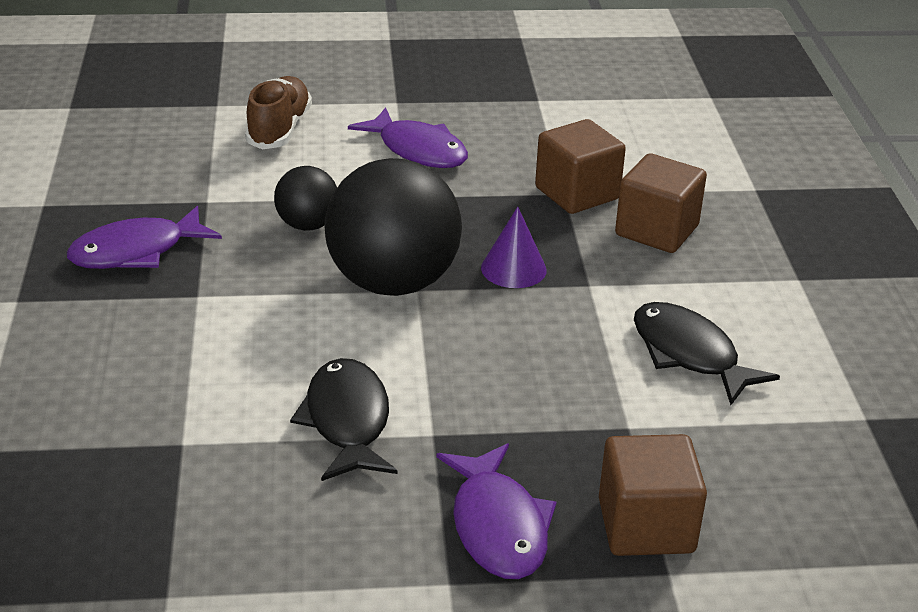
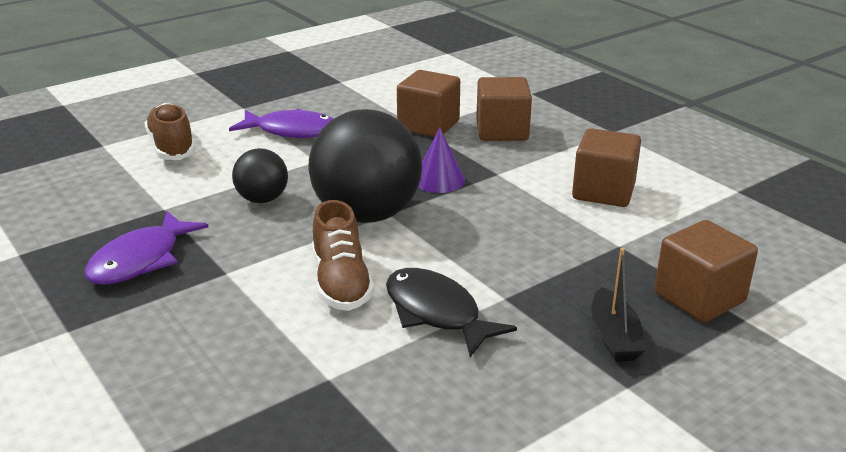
camera: 30 degrees left, 5 degrees down
purple fish [436,443,557,579] -> black boat [591,248,646,362]
black fish [634,302,780,405] -> brown cube [572,128,641,207]
none -> brown shoe [312,200,374,311]

